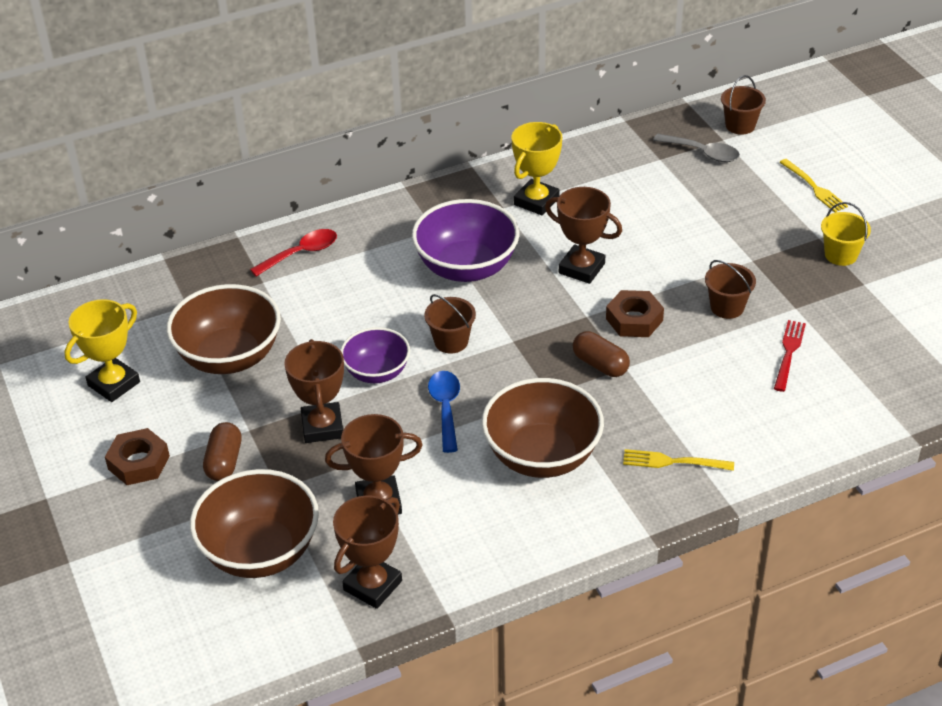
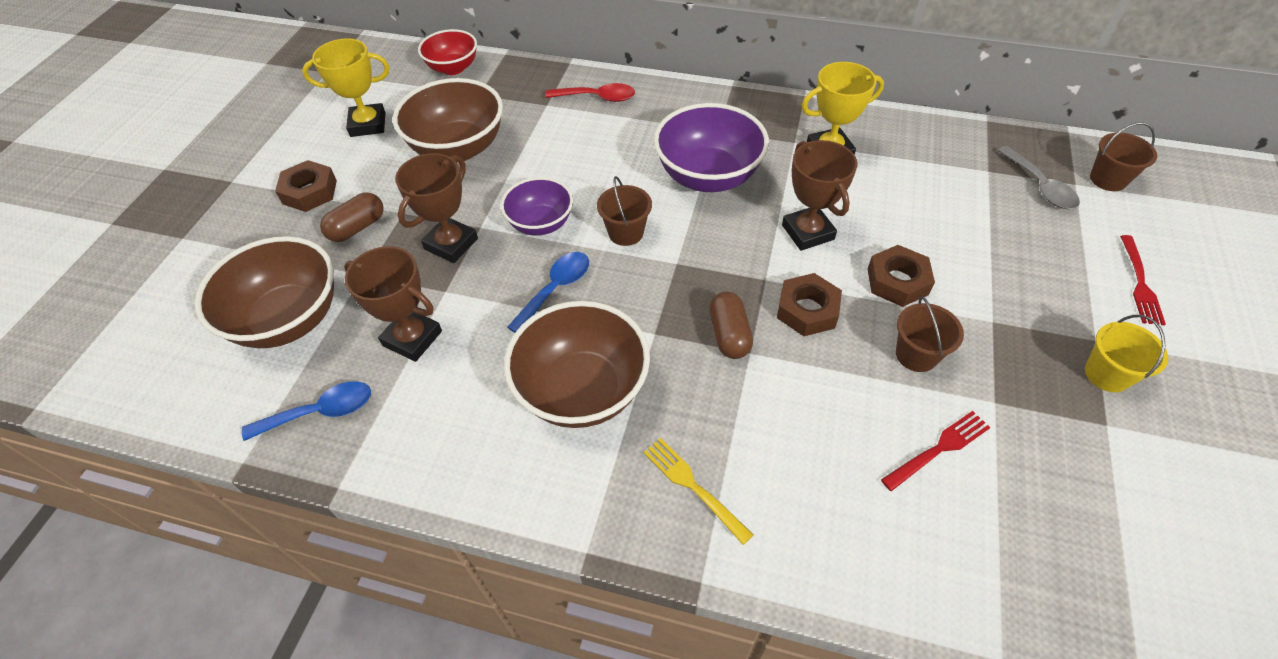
camera: 40 degrees right, 10 degrees up
brown trophy [333,496,402,609] -> blue spoon [242,381,371,441]
yellow fork [779,159,848,213] -> red fork [1120,235,1166,326]
none -> red bowl [418,29,477,75]
none -> brown nut [867,245,935,307]

